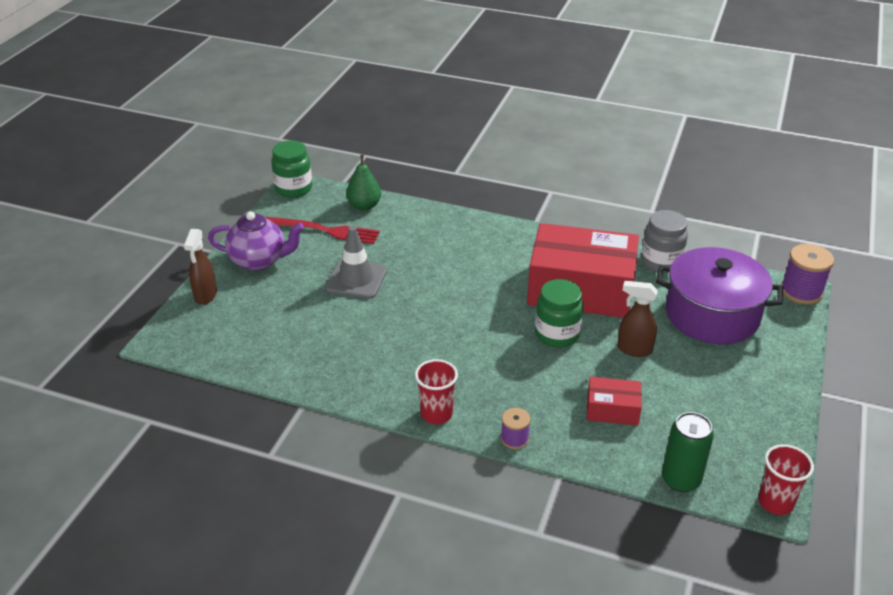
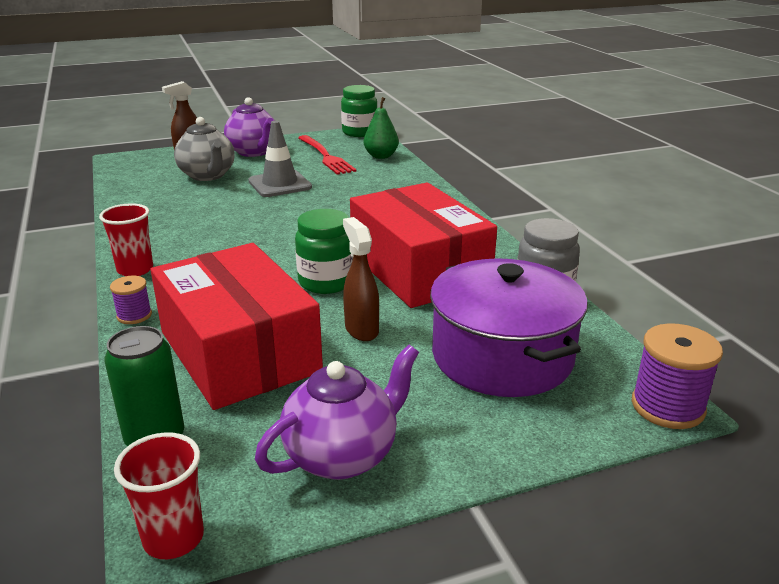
camera: 50 degrees right, 10 degrees down
red box [587,377,642,426] -> red box [151,243,323,410], size x2.24
none -> grey teapot [174,117,234,181]
none -> purple teapot [255,344,419,480]

